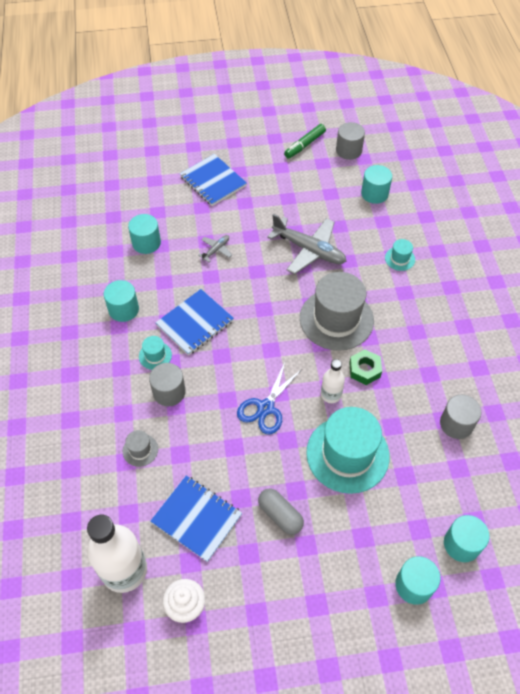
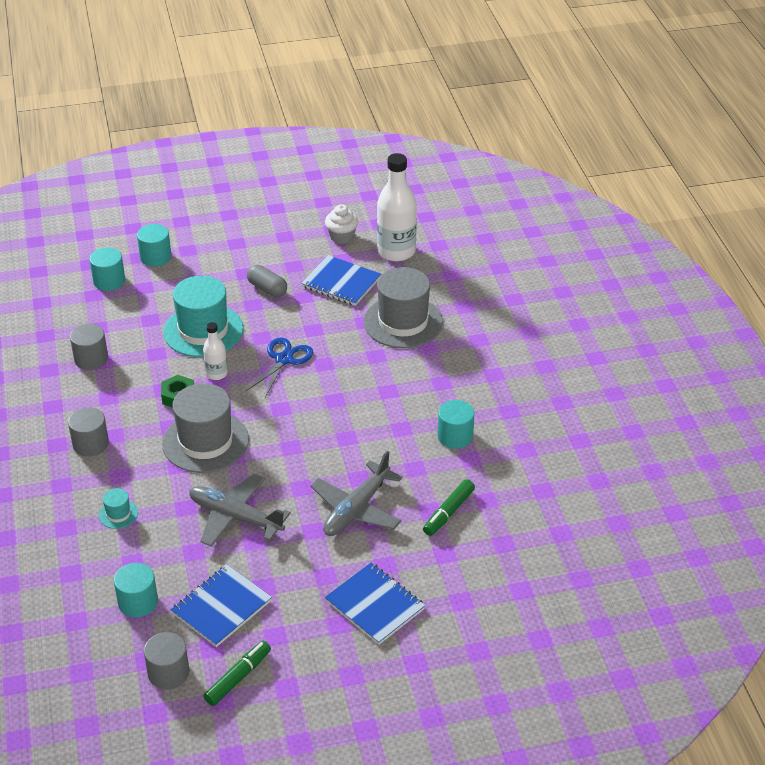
camera: 175 degrees right, 15 degrees down
grey hat [123,430,158,467] -> grey hat [364,267,443,348], size x2.32
turquoise cylinder [128,214,161,254] -> green marker [423,479,475,536]
turquoise hat [139,336,172,370] -> none
grey cylinder [149,363,186,406] -> grey cylinder moved to [68,407,109,457]
blue notebook [155,289,234,355] -> blue notebook moved to [171,564,272,647]
grey plane [198,235,232,262] -> grey plane [311,451,403,536], size x2.11

